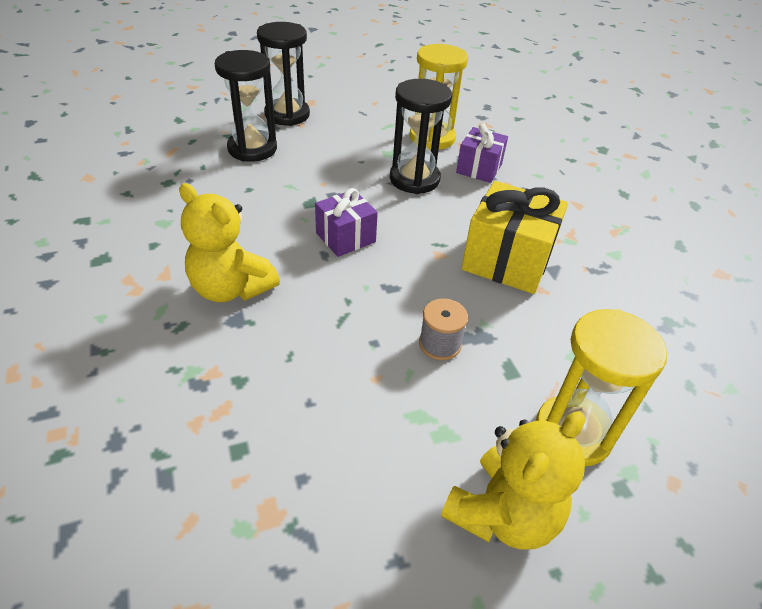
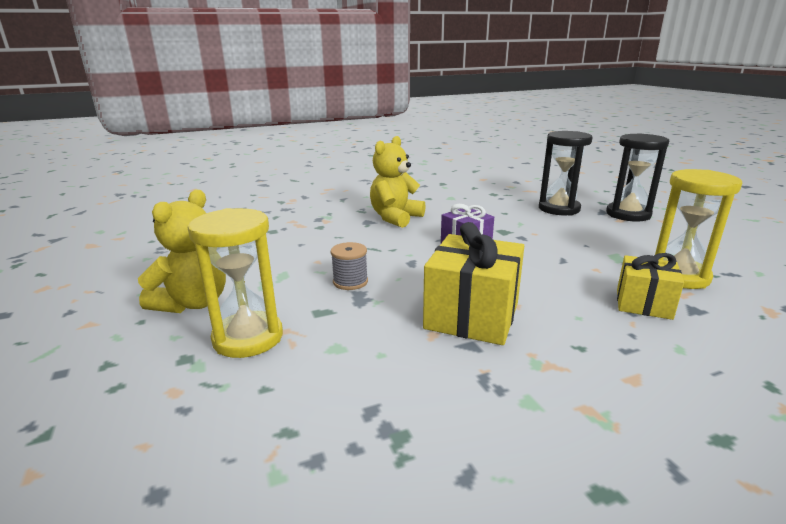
camera: 90 degrees right, 20 degrees down
black hourglass [390,79,452,194] -> none
yellow teddy bear [441,411,585,550] -> yellow teddy bear turned 105 degrees counterclockwise [138,190,226,313]
purple gift [456,123,508,183] -> yellow gift [617,253,684,320]

